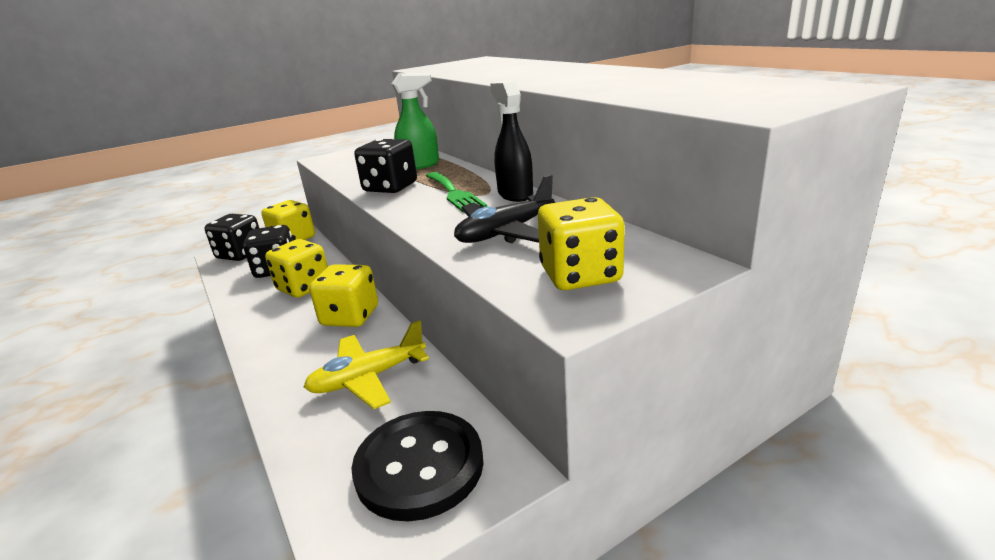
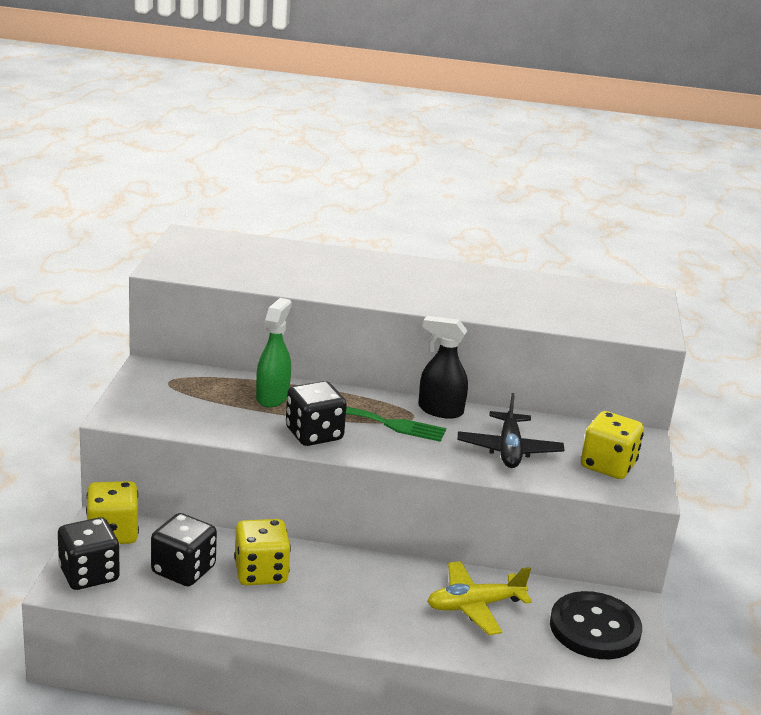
camera: 55 degrees left, 0 degrees up
yellow plane [304,320,429,409] -> yellow plane turned 60 degrees clockwise [427,561,532,635]
yellow dice [309,264,378,327] -> none

